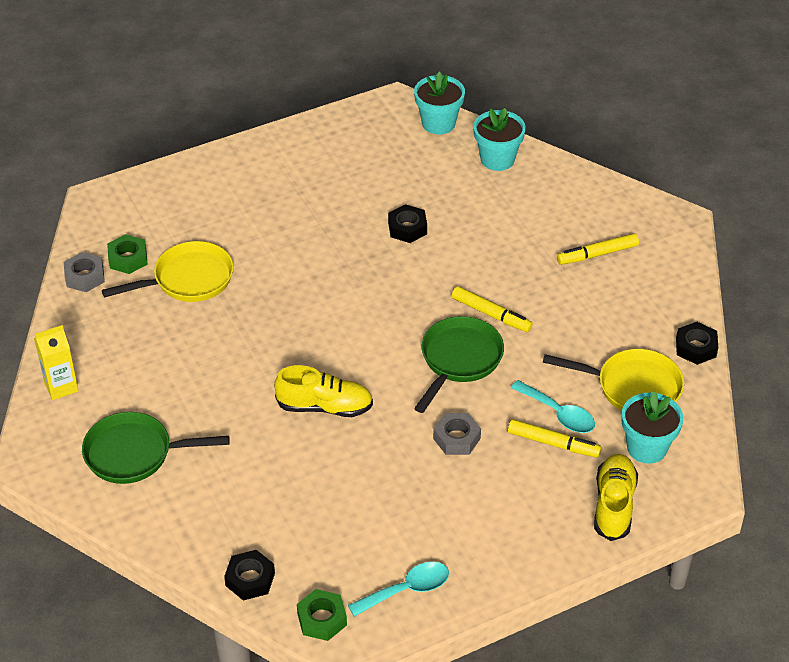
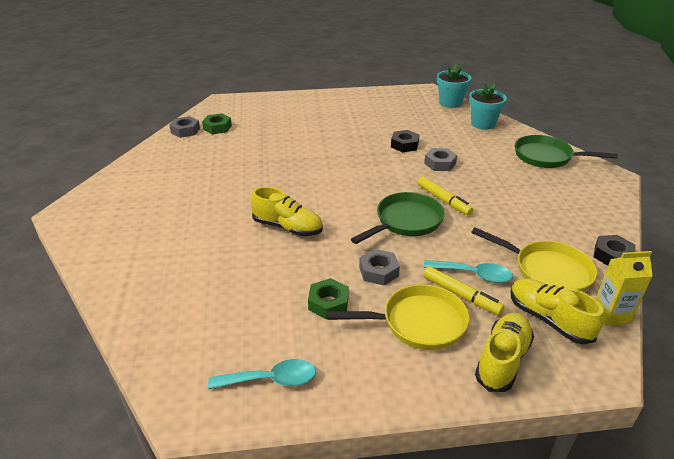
camera: 20 degrees right, 10 degrees down
yellow carton [34,325,79,400] -> yellow carton moved to [596,251,653,326]
green pan [82,412,230,484] -> green pan moved to [515,135,618,168]
yellow pan [102,241,234,302] -> yellow pan moved to [327,284,469,350]
black nut [224,550,275,600] -> none
green nut [297,589,347,641] -> green nut moved to [308,278,349,319]
turquoise spoon [511,380,595,433] -> turquoise spoon turned 45 degrees counterclockwise [424,260,513,283]
yellow marker [557,233,639,265] -> none
turquoise flower pot [621,391,684,464] -> yellow shoe [511,278,604,344]
none -> grey nut [424,148,457,171]

